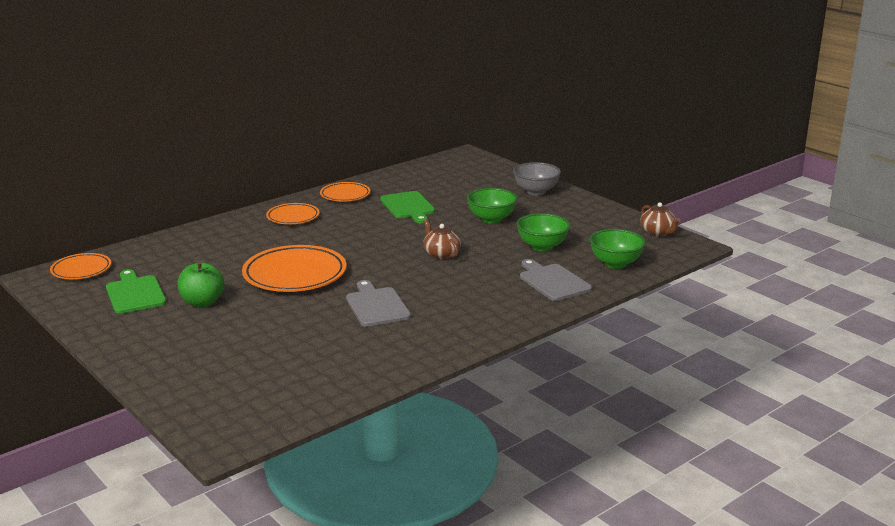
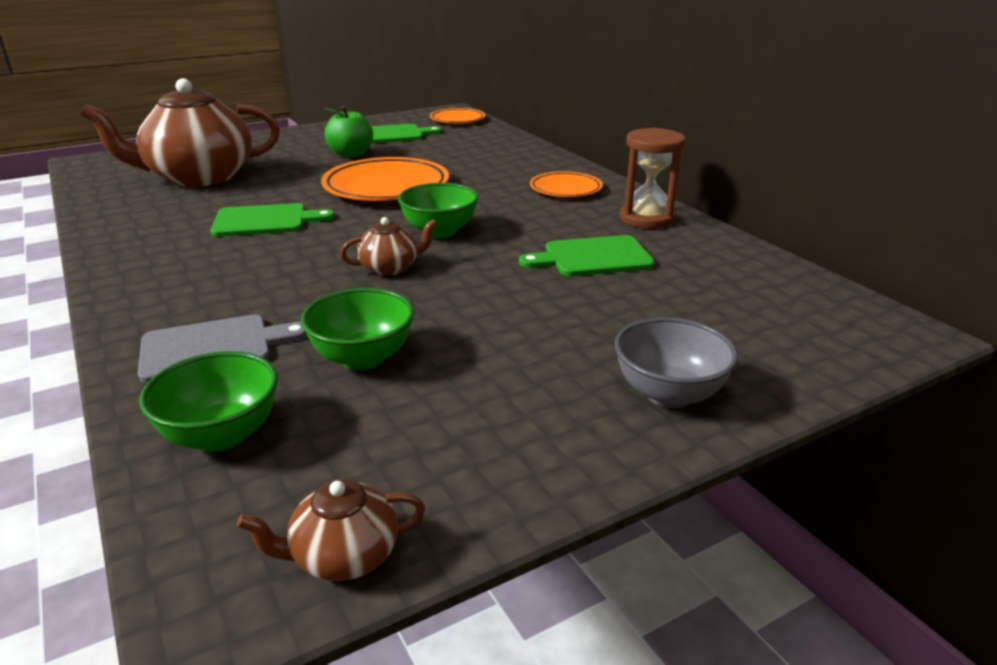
camera: 100 degrees right, 5 degrees up
orange plate [320,182,370,202] -> brown hourglass [620,128,685,229]
grey cutting board [346,280,411,327] -> green cutting board [211,203,335,237]
green bowl [467,188,517,224] -> green bowl moved to [398,183,479,238]
none -> brown teapot [80,78,280,187]

